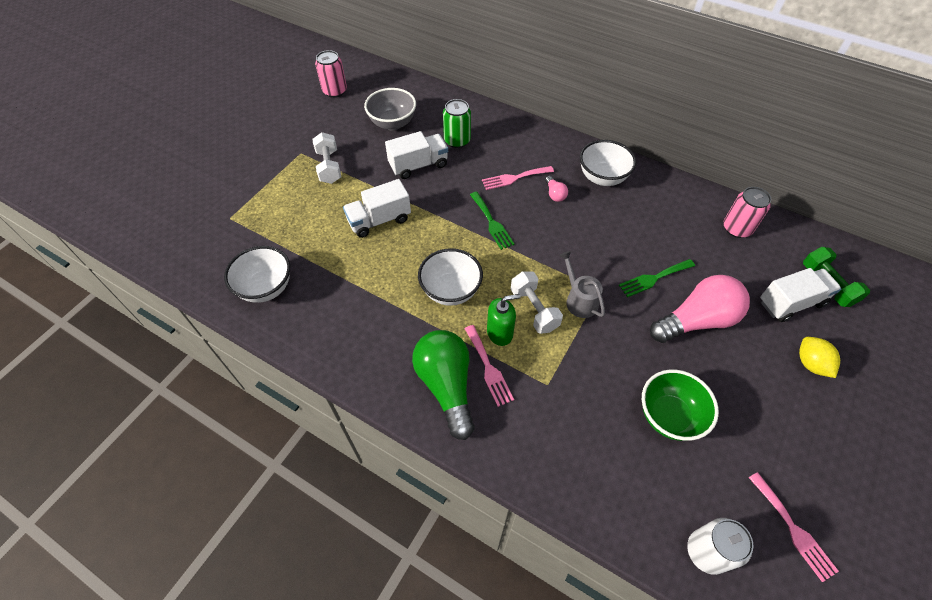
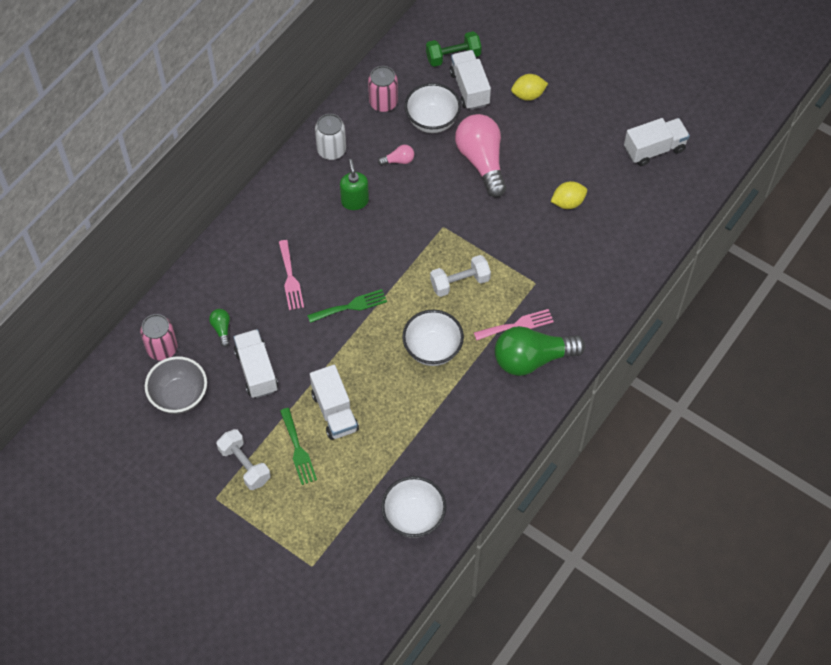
camera: 85 degrees left, 5 degrees up
white dumbbell [313,132,341,184] -> white dumbbell turned 60 degrees clockwise [216,429,271,490]
pink can [315,50,347,98] -> pink can moved to [140,314,178,361]
green can [443,99,471,148] -> green light bulb [209,309,230,347]
green soap dispenser [487,294,520,346] -> green soap dispenser moved to [340,159,369,210]
pink light bulb [545,176,568,202] -> pink light bulb moved to [378,145,414,165]
grey watering can [559,251,605,318] -> none
white bowl [580,140,636,186] -> white bowl moved to [404,83,461,133]
green fork [619,259,695,297] -> green fork moved to [280,408,317,485]
green bowl [642,370,719,441] -> yellow lemon [551,181,587,209]
white can [687,518,753,575] -> white can moved to [315,114,346,160]
pink fork [748,472,839,582] -> white truck [624,118,690,166]

